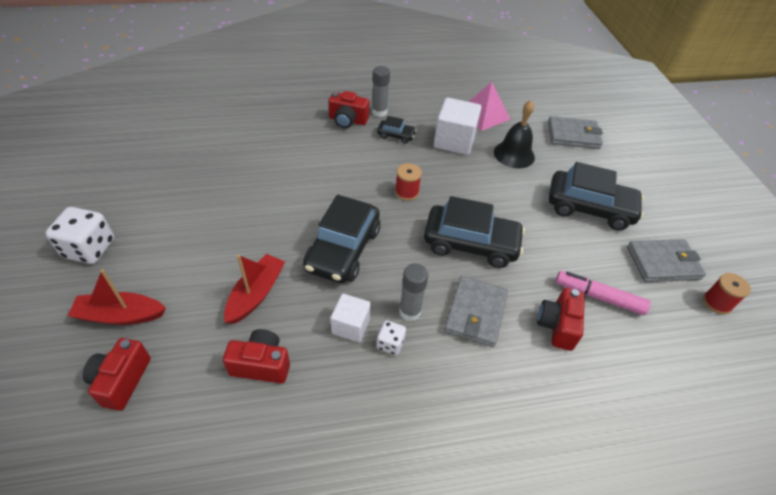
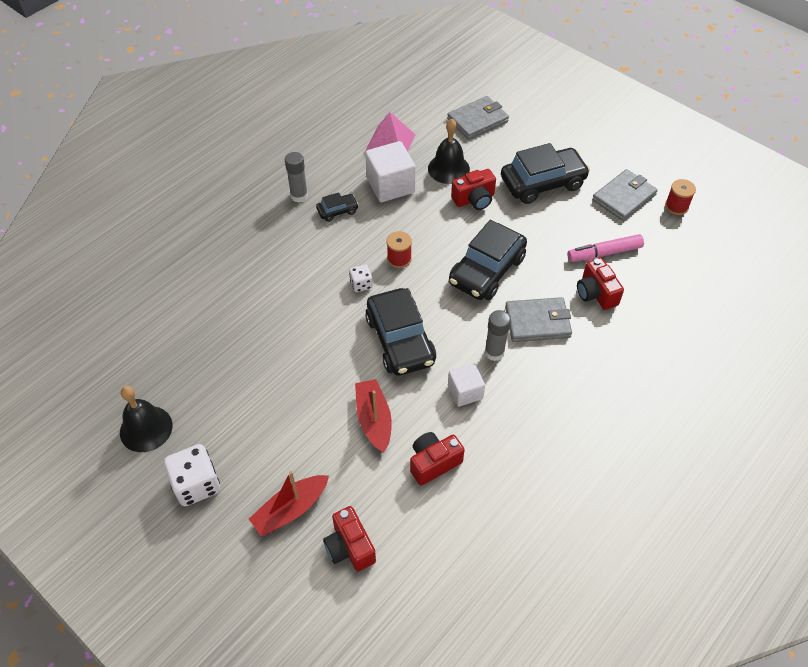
camera: 35 degrees left, 5 degrees up
red camera [328,91,369,128] -> red camera moved to [451,169,496,210]
white dice [377,320,406,355] -> white dice moved to [349,265,373,292]
black car [424,196,525,268] -> black car turned 150 degrees clockwise [449,220,527,300]
grey wallet [444,276,508,347] -> grey wallet turned 75 degrees counterclockwise [505,297,572,342]
none -> black bell [120,386,173,452]

